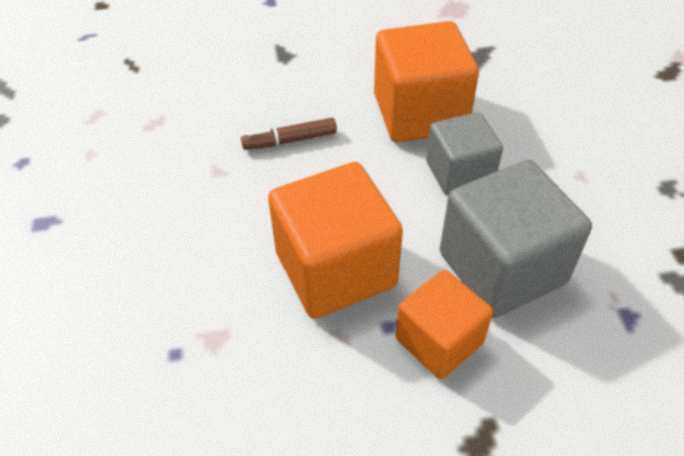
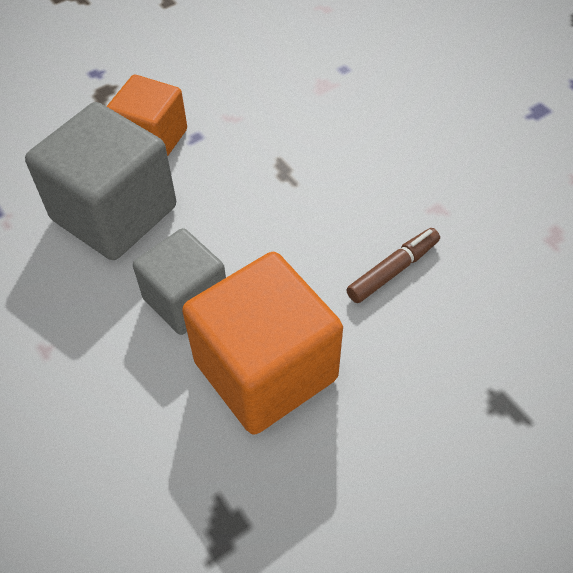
camera: 155 degrees right, 5 degrees up
orange cube [268,162,403,319] -> none

